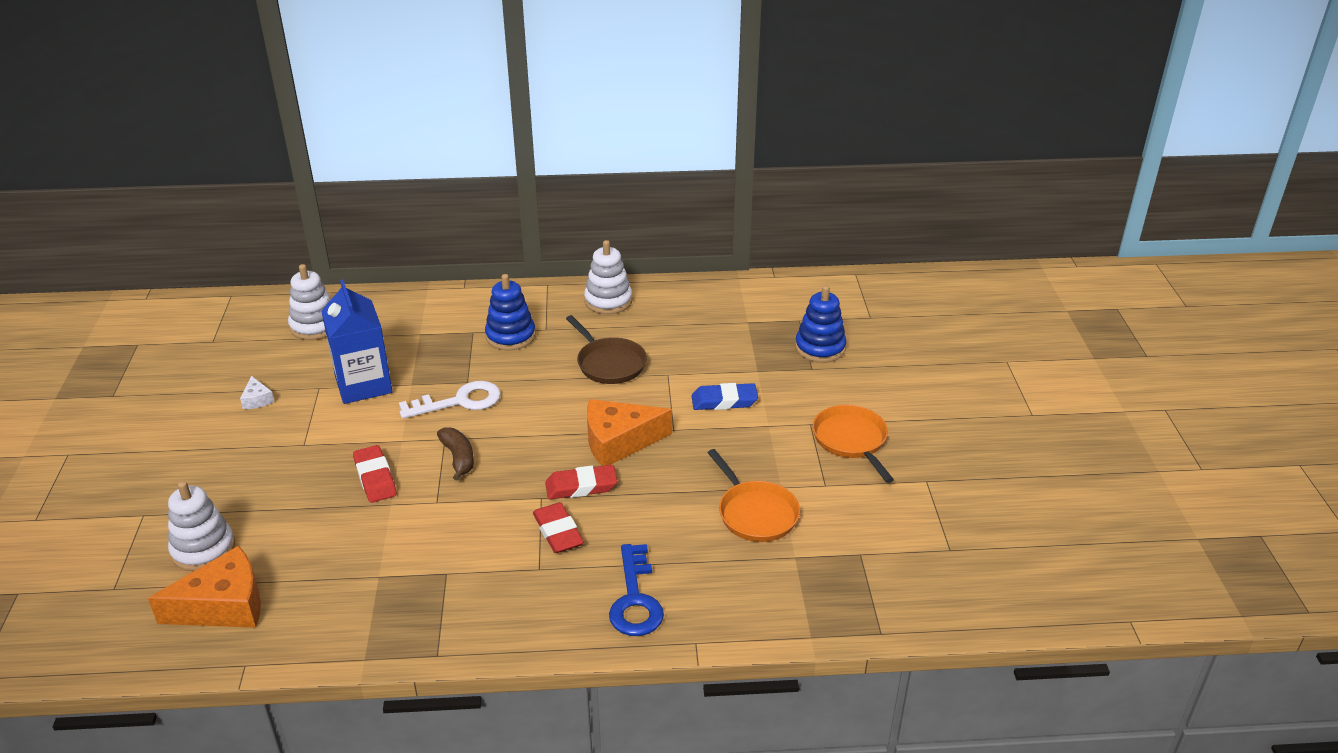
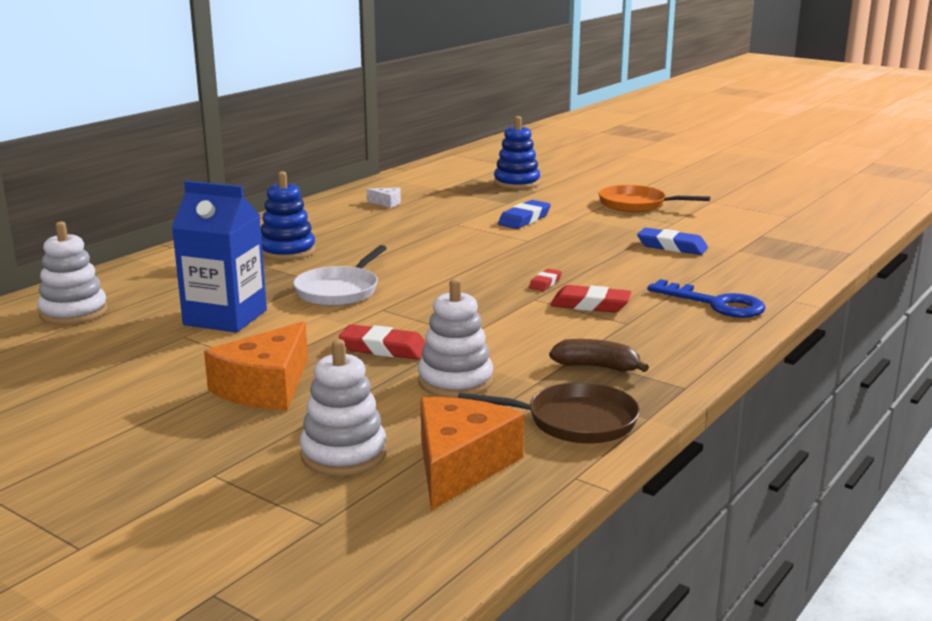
camera: 50 degrees left, 15 degrees down
white cheese [240,376,274,409] -> white cheese moved to [367,188,401,208]
white key [399,381,501,419] -> white pan [293,245,387,306]
brown banana [437,427,474,481] -> brown banana moved to [549,339,649,372]
red eraser [545,465,617,499] -> red eraser [529,269,562,291], size x0.58
brown pan [566,315,647,384] -> brown pan moved to [458,382,640,444]
white stacking toy [584,240,632,314] -> white stacking toy moved to [418,278,493,398]
orange cheese [587,399,672,466] -> orange cheese moved to [204,321,308,410]
orange pan [708,449,800,542] -> blue eraser [637,228,708,255]

